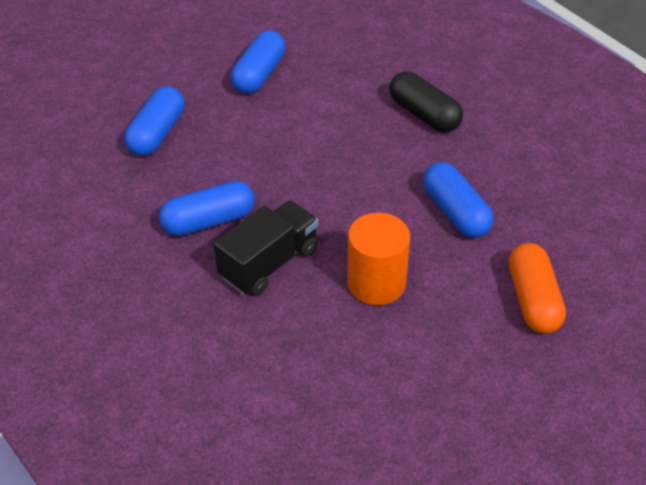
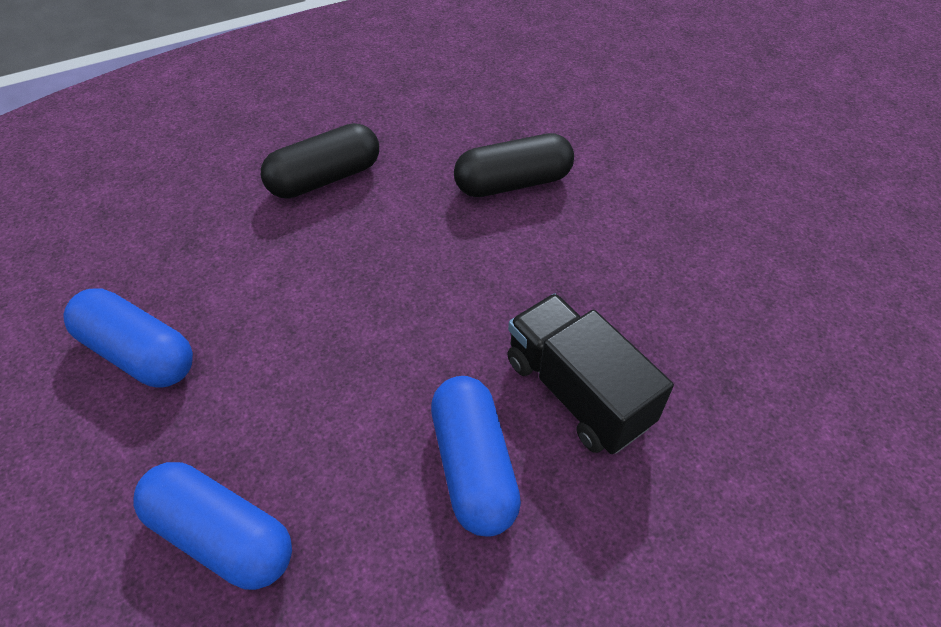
camera: 80 degrees left, 5 degrees up
orange cylinder [347,212,410,305] -> none
blue capsule [423,162,494,238] -> black capsule [454,133,574,197]
orange capsule [509,243,566,334] -> none

